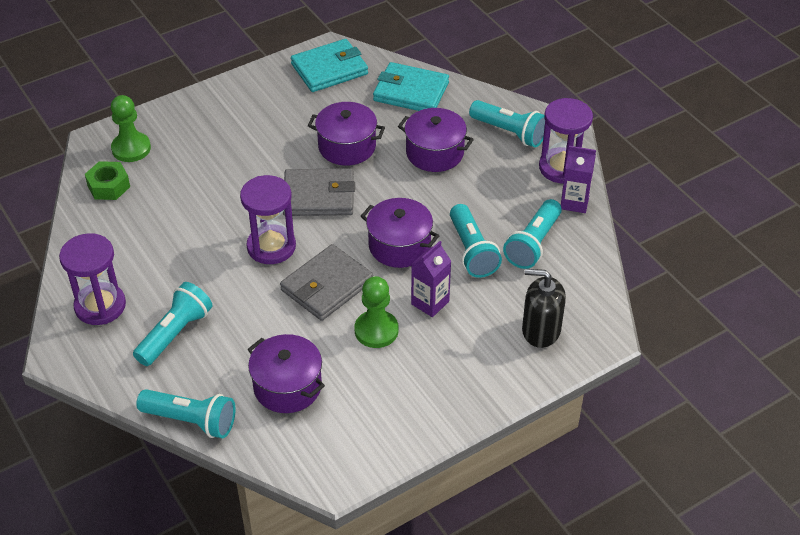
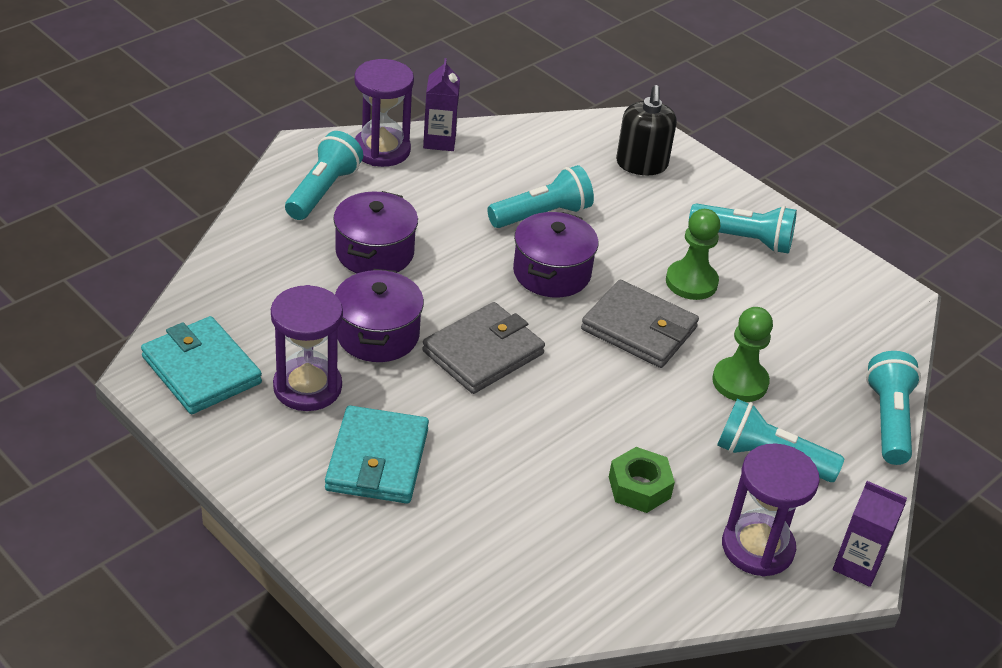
camera: 105 degrees left, 5 degrees down
green nut [85,161,130,200] -> green nut moved to [609,447,675,513]
green pawn [111,95,151,162] -> green pawn moved to [712,307,773,402]
purple hourglass [240,175,296,264] -> purple hourglass moved to [271,285,343,411]
purple pot [248,334,325,413] -> none
grey wallet [283,168,355,216] -> grey wallet turned 60 degrees clockwise [422,302,545,394]
turquoise wallet [373,62,449,111] -> turquoise wallet moved to [325,405,429,504]
purple carton [411,241,451,317] -> purple carton moved to [833,481,907,587]
turquoise flashlight [503,199,562,269] -> turquoise flashlight moved to [689,203,797,254]

